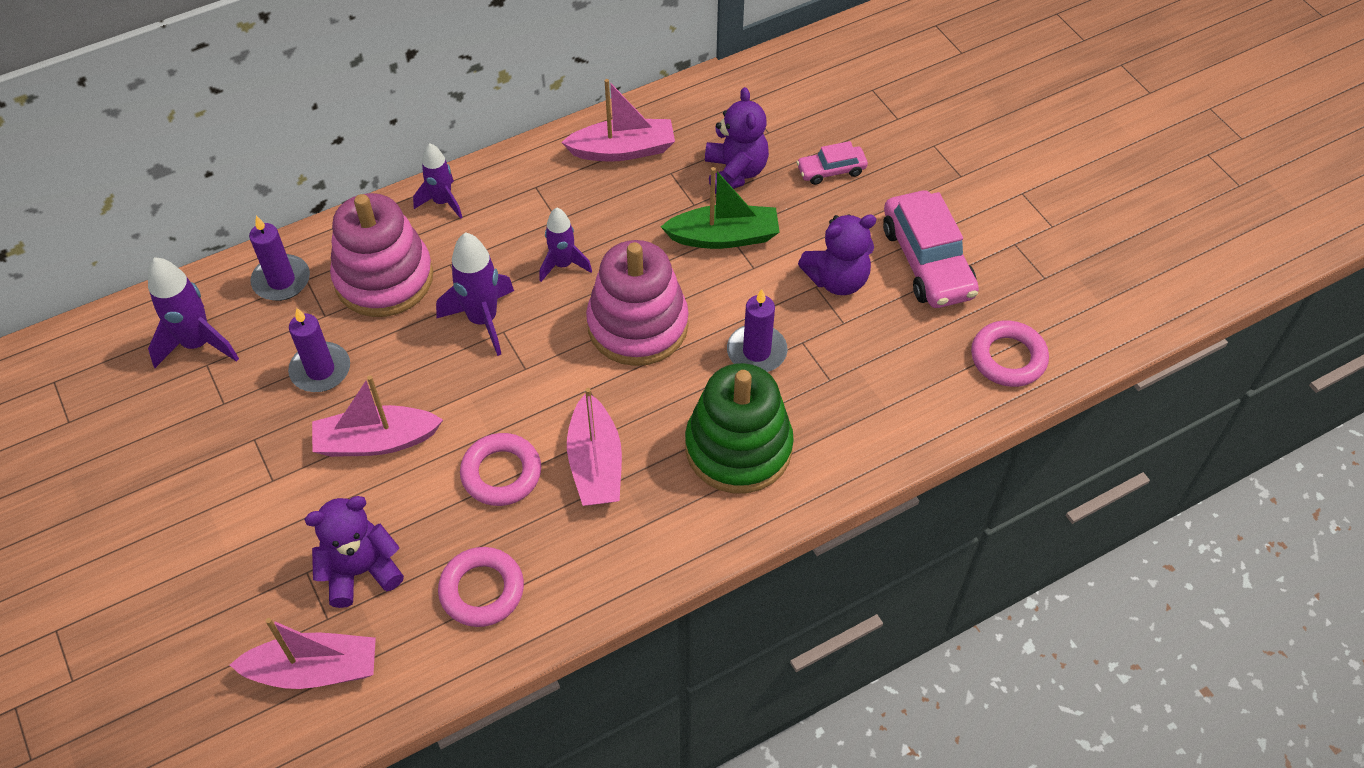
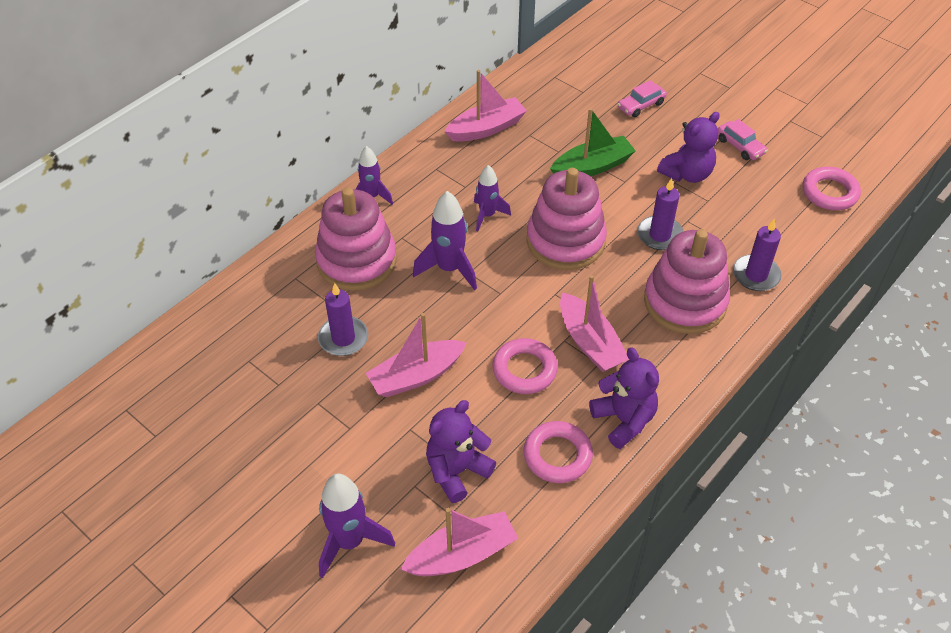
camera: 20 degrees left, 5 degrees down
purple rocket [148,257,239,368] -> purple rocket moved to [319,474,395,578]
purple candle [249,216,310,301] -> purple candle moved to [733,218,782,291]
green stacking toy [685,363,794,493] -> pink stacking toy [644,229,730,334]
purple teddy bear [705,87,769,194] -> purple teddy bear moved to [589,347,659,449]
pink car [883,190,979,308] -> pink car [718,119,767,160], size x0.52

